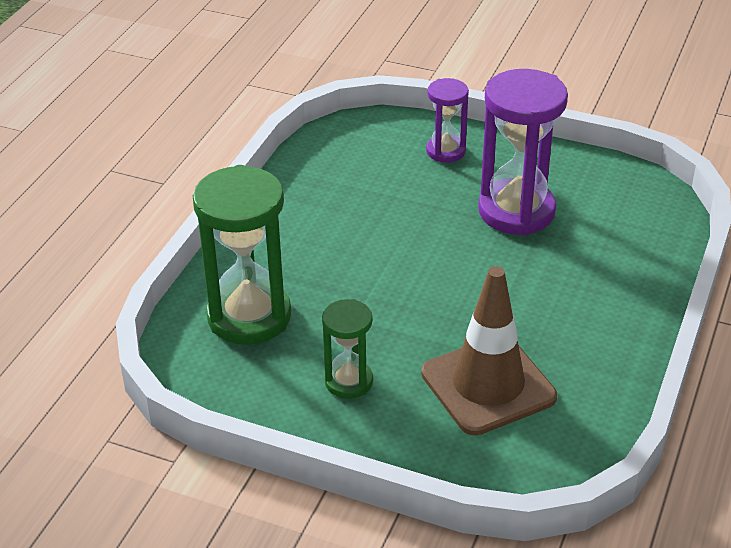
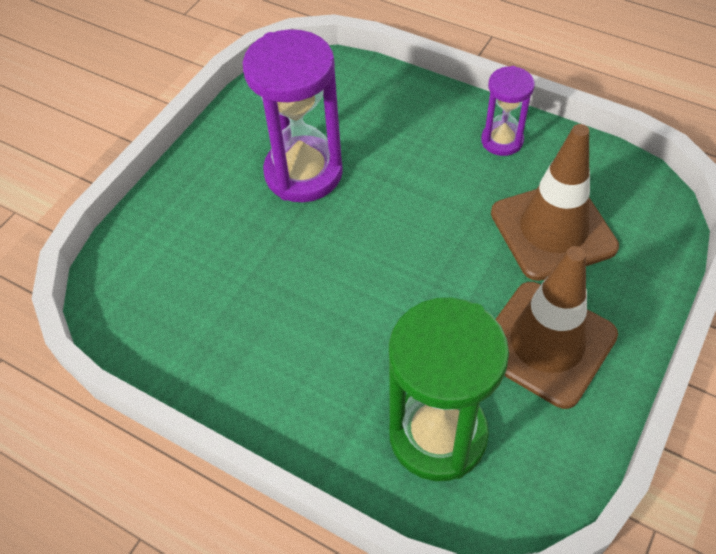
camera: 80 degrees left, 15 degrees up
green hourglass [322,299,373,399] -> brown traffic cone [495,246,618,409]
purple hourglass [426,78,469,163] -> purple hourglass moved to [481,66,535,156]

